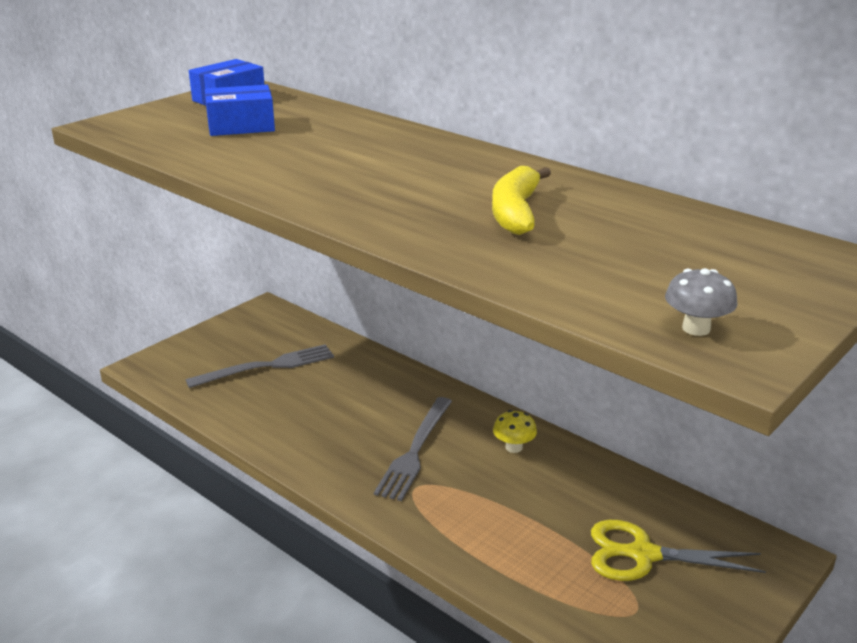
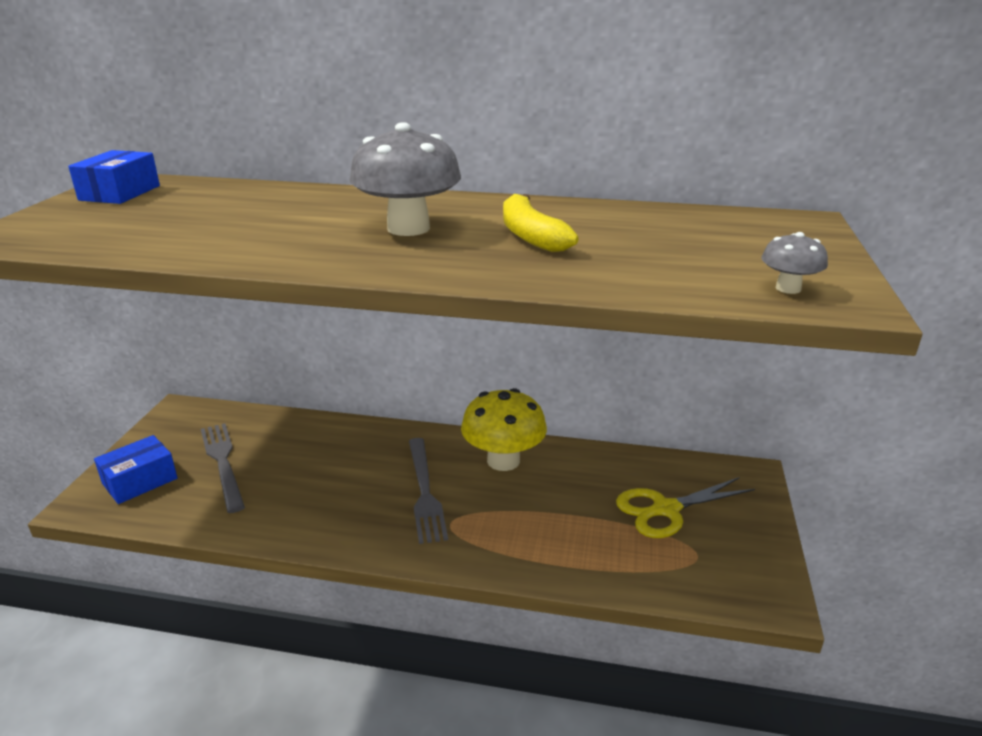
camera: 30 degrees left, 0 degrees up
grey fork [186,344,334,388] -> grey fork turned 60 degrees counterclockwise [201,423,245,513]
blue box [205,85,275,136] -> blue box moved to [94,435,177,504]
yellow mushroom [493,410,537,453] -> yellow mushroom [461,388,547,471], size x2.11
none -> grey mushroom [350,122,461,236]

